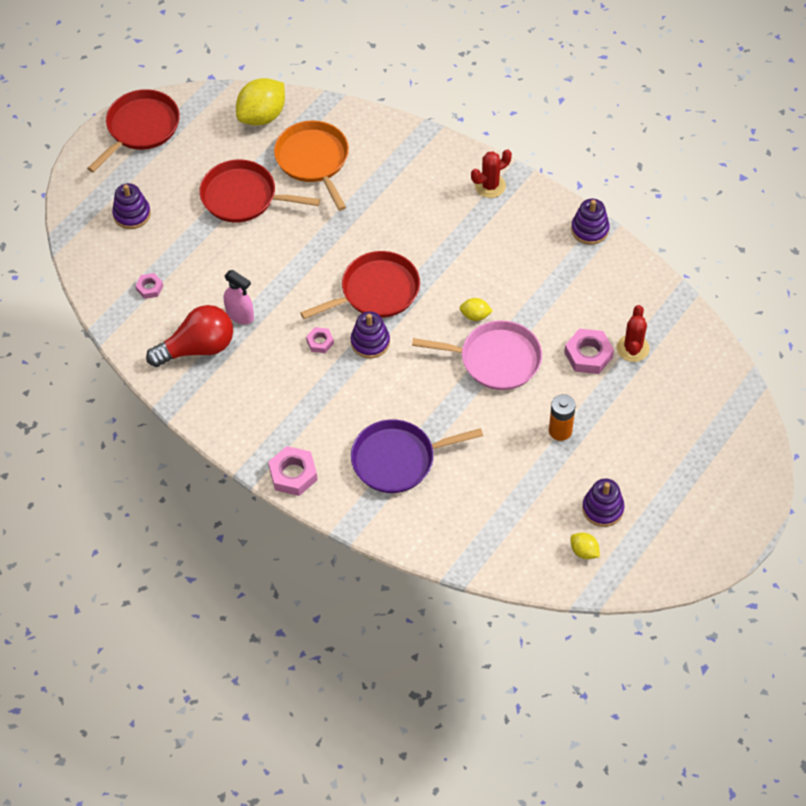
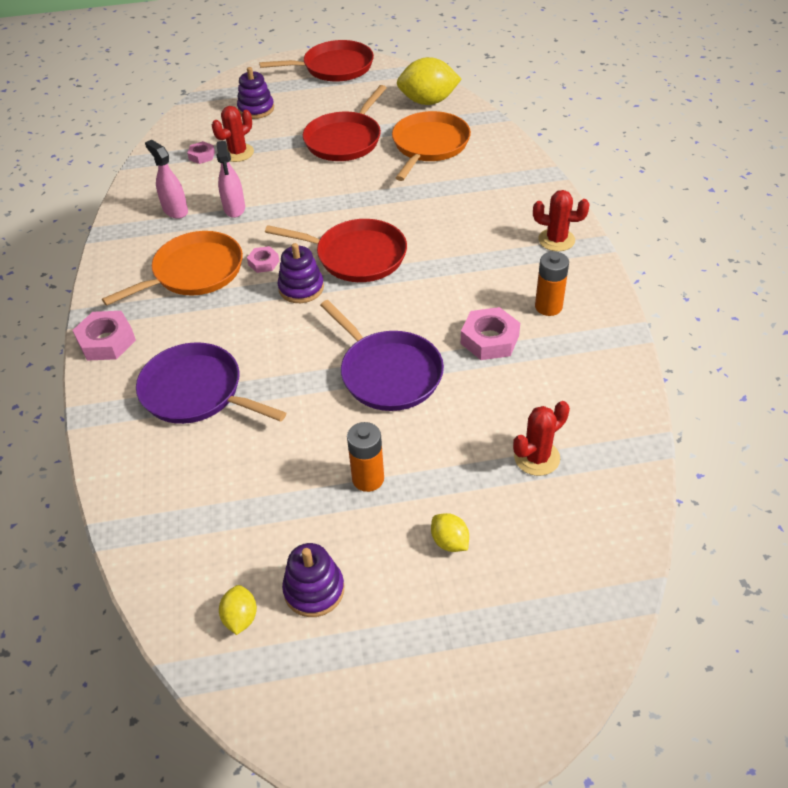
camera: 45 degrees right, 10 degrees down
red light bulb [146,305,233,367] -> pink spray bottle [145,140,188,219]
red pan [199,159,320,223] -> red pan turned 120 degrees counterclockwise [303,85,386,161]
pink pan [412,320,542,390] -> purple pan [320,300,444,411]
yellow lemon [460,298,493,321] -> yellow lemon moved to [431,513,469,552]
pink nut [564,329,614,374] -> pink nut moved to [461,307,520,360]
purple stacking toy [571,198,610,245] -> none
none -> orange pan [102,231,243,306]
none -> red cactus [212,106,254,162]
none -> orange battery [535,252,569,316]

